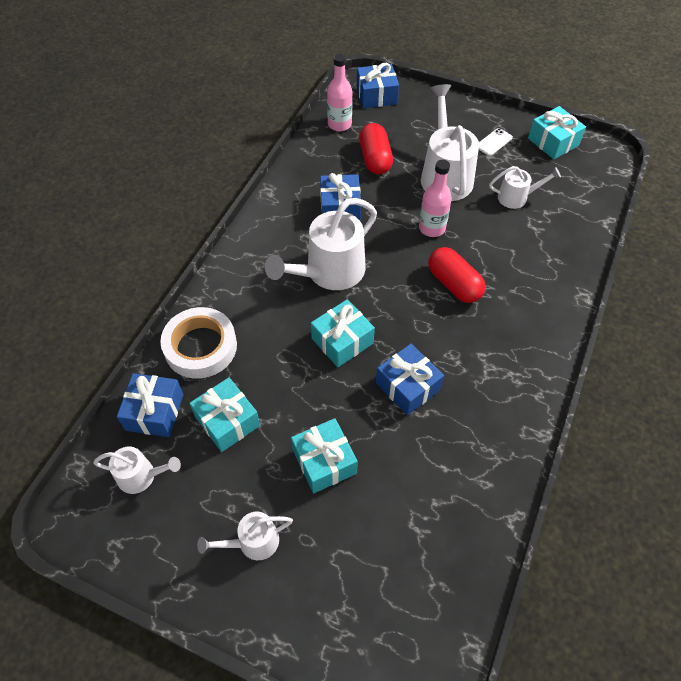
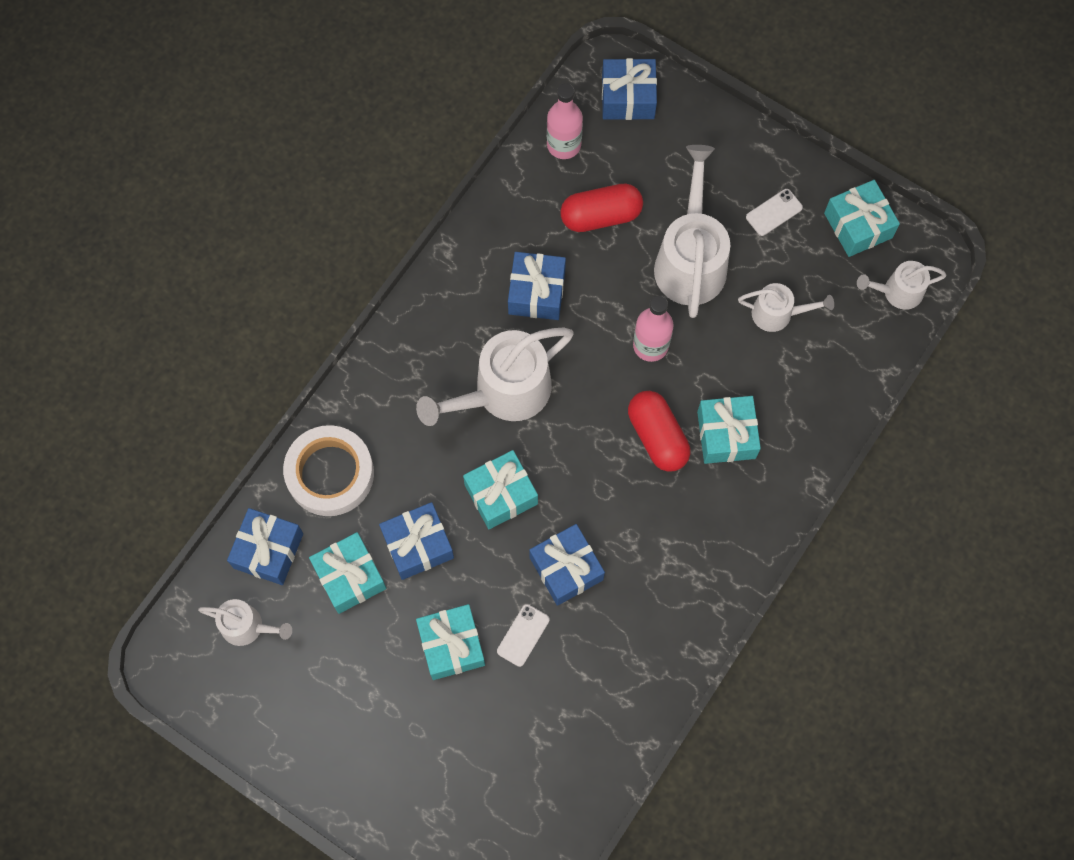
camera: 10 degrees right, 15 degrees up
white watering can [197,512,293,560] -> white watering can moved to [857,261,947,310]
red capsule [359,123,393,174] -> red capsule turned 75 degrees clockwise [560,184,643,232]
none -> blue gift [379,502,454,580]
none -> white phone [497,604,550,667]
none -> turquoise gift [697,396,761,464]

